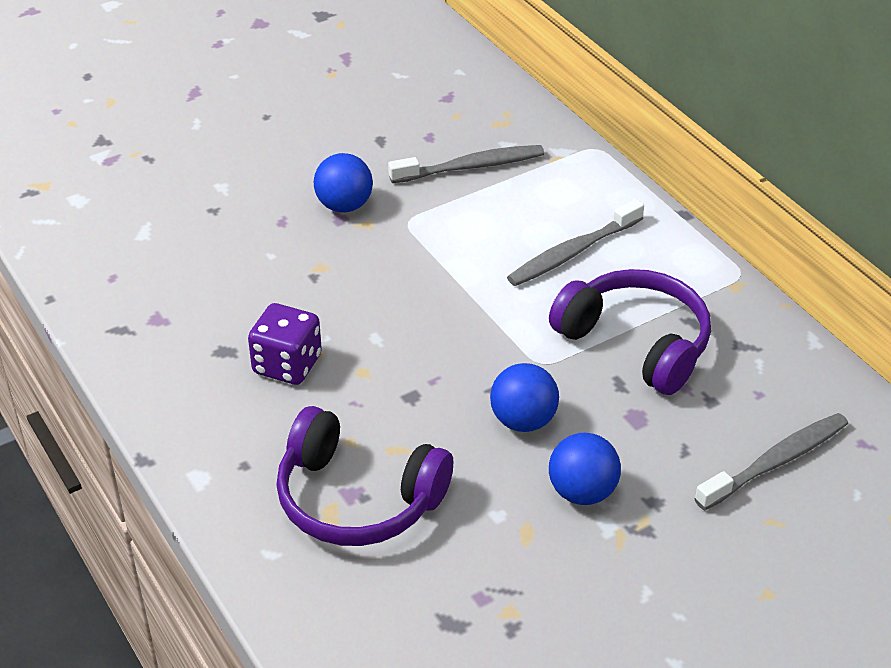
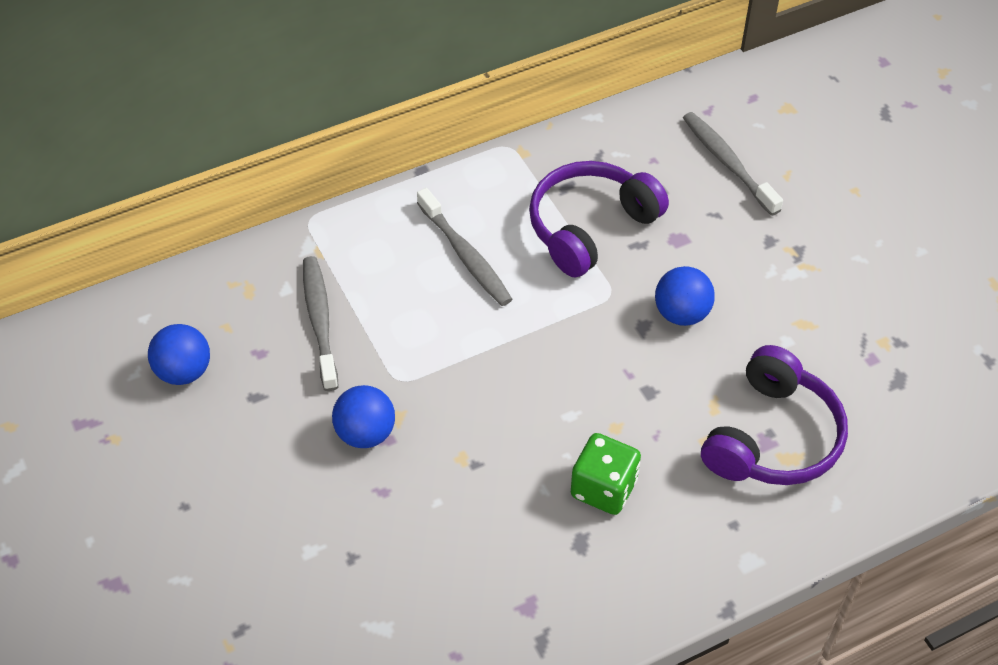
camera: 85 degrees left, 10 degrees up
purple dice [248,303,322,385] -> green dice [571,433,641,515]
blue ball [549,433,621,505] -> blue ball moved to [148,324,210,385]

